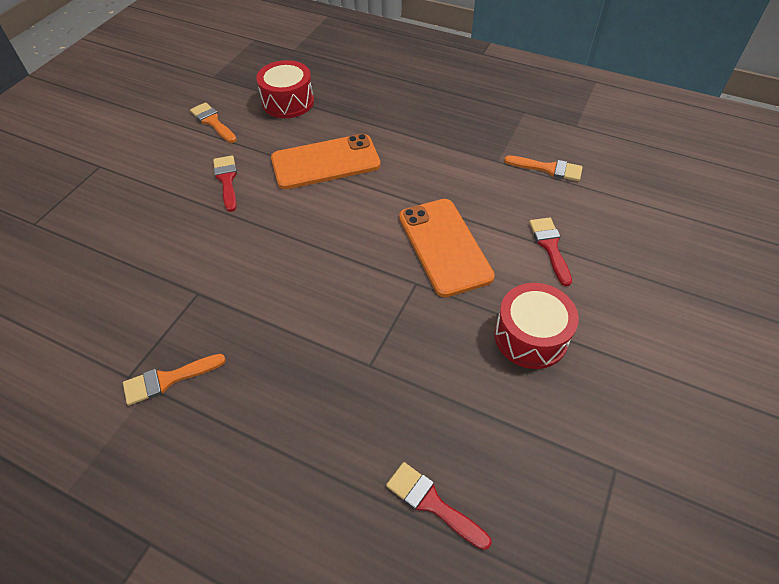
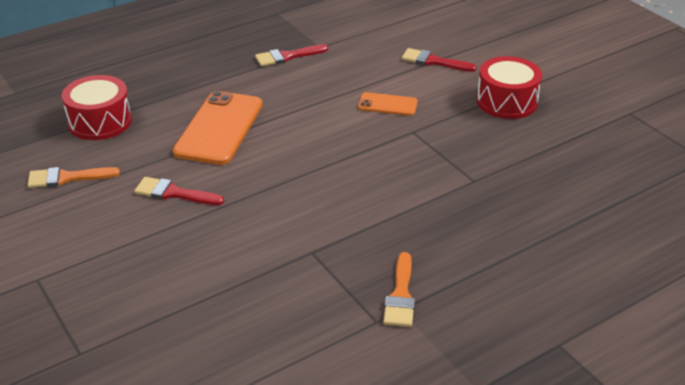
camera: 60 degrees left, 15 degrees down
red brush [386,462,492,550] -> red brush moved to [255,44,328,66]
orange phone [399,199,495,297] -> orange phone [358,92,418,116], size x0.52
orange brush [504,156,583,181] -> none

